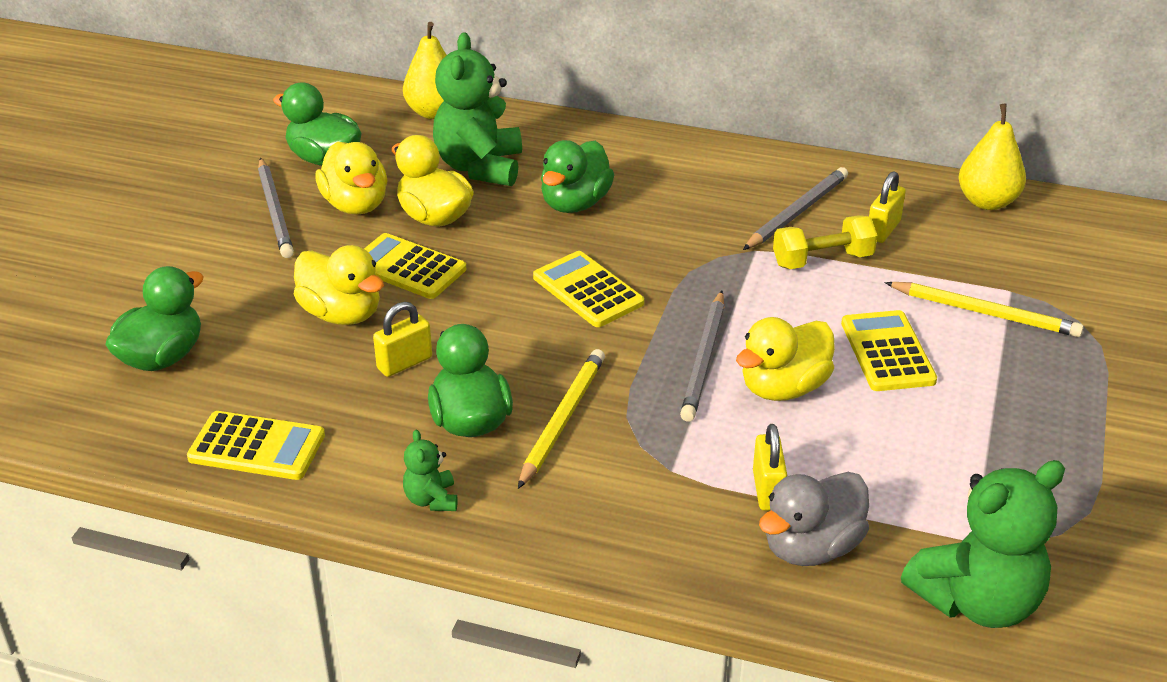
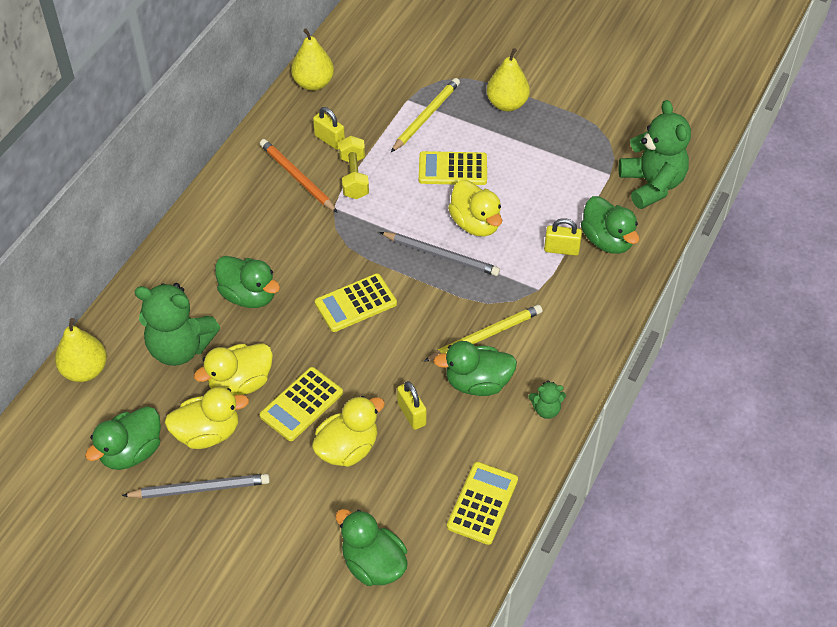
camera: 80 degrees left, 15 degrees up
yellow pencil [518,349,605,489] -> yellow pencil turned 120 degrees clockwise [423,305,542,362]
grey pencil [743,167,848,250] -> orange pencil [260,139,338,213]
grey duck [759,472,869,566] -> green duck [581,196,639,254]
none -> yellow pear [486,48,530,111]

